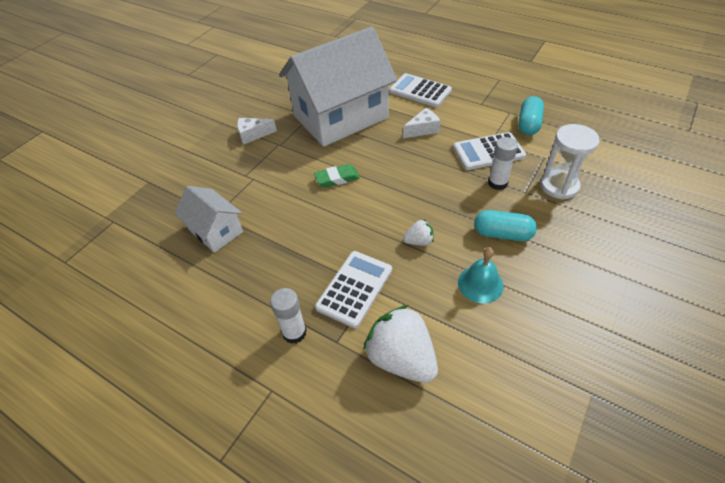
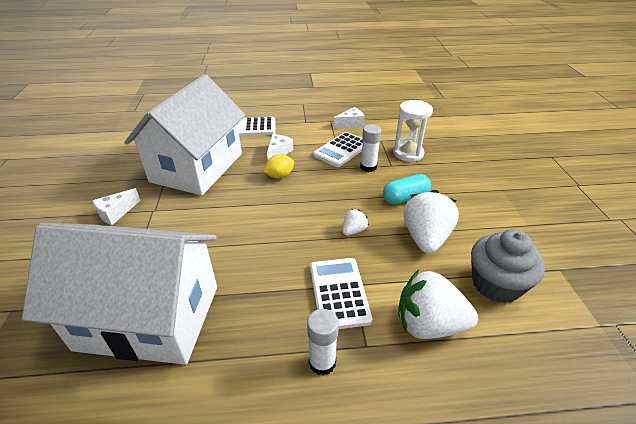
camera: 40 degrees left, 10 degrees down
white house [174,186,243,253] -> white house [22,223,217,365], size x2.07
green eraser [314,164,360,187] -> none
turquoise bell [458,247,504,303] -> white strawberry [403,190,459,253]
turquoise capsule [518,96,544,135] -> white cheese [333,107,365,128]
none -> yellow lemon [263,154,294,179]
none -> grey cupcake [471,229,545,303]

